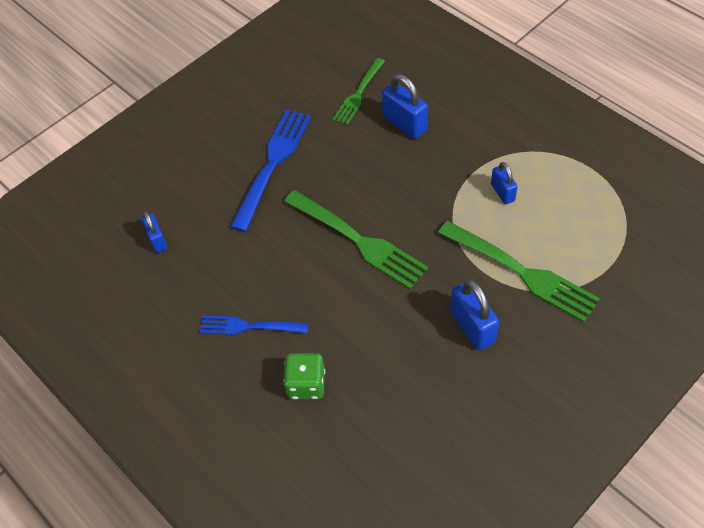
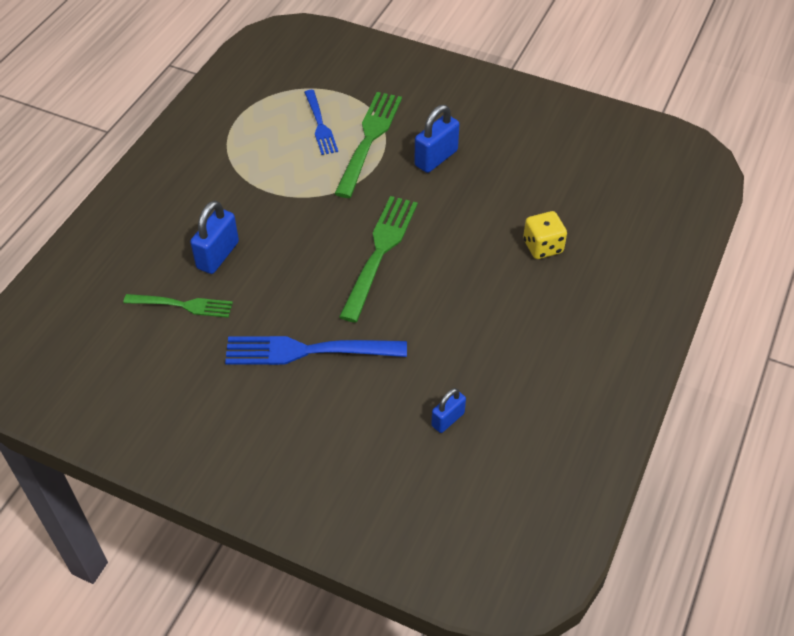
camera: 115 degrees left, 5 degrees down
blue fork [199,315,309,335] -> blue fork moved to [304,90,338,155]
green dice [283,353,325,400] -> yellow dice [523,211,567,259]
blue padlock [491,162,518,204] -> none

